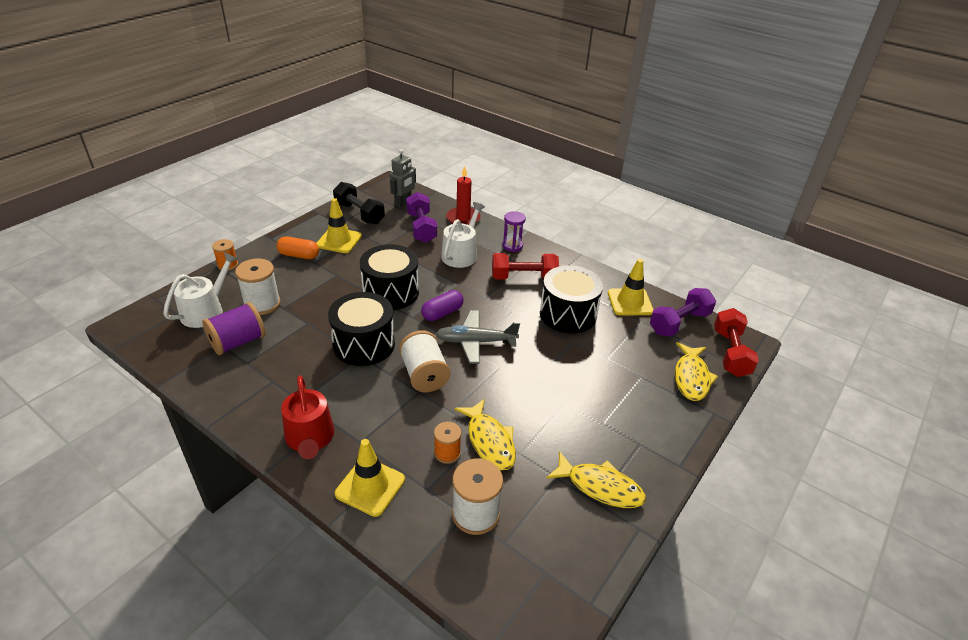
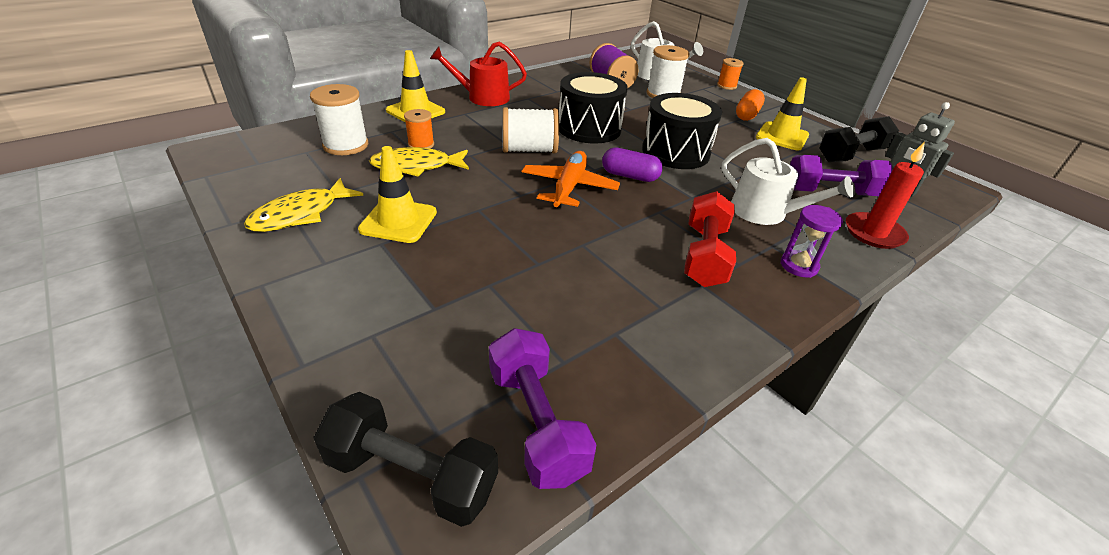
camera: 105 degrees right, 0 degrees up
purple capsule [421,290,464,321] -> purple capsule turned 45 degrees counterclockwise [602,147,663,182]
grey plane [436,310,520,364] -> orange plane [522,151,620,208]
black drum [540,265,603,334] -> none
yellow traffic cone [608,259,654,316] -> yellow traffic cone moved to [358,146,437,243]
yellow fish [675,342,718,401] -> none
red dumbbell [714,308,759,377] -> black dumbbell [313,392,498,527]

